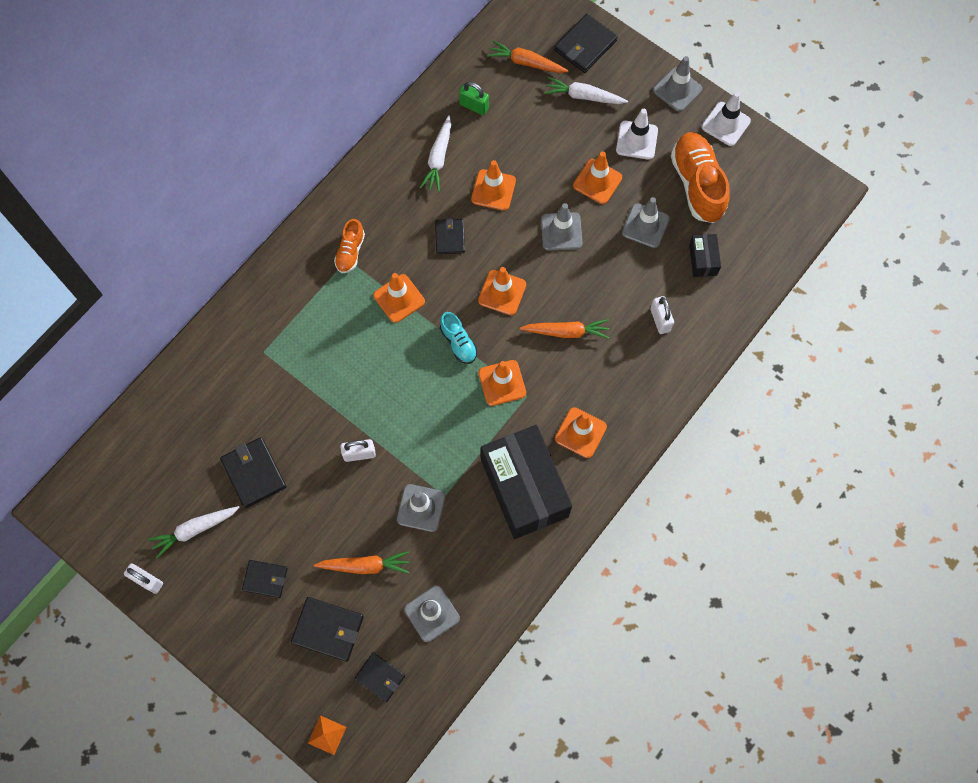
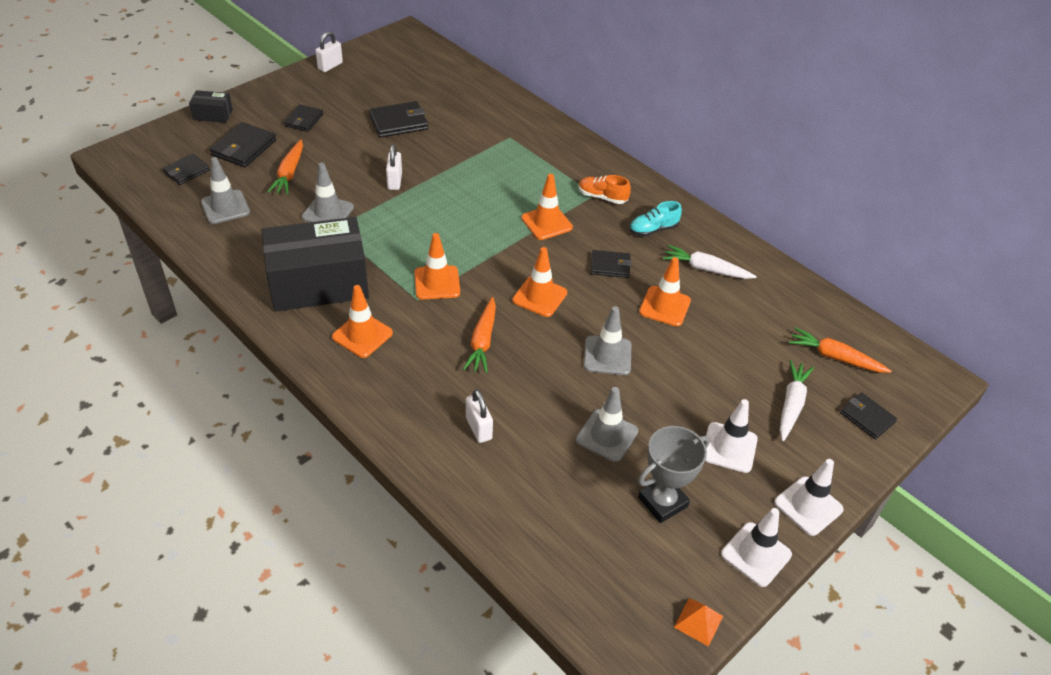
camera: 95 degrees right, 25 degrees down
white carrot [148,506,240,559] -> none
orange pyramid [308,715,346,755] -> orange pyramid moved to [674,598,723,646]
turquoise shoe [440,312,477,364] -> turquoise shoe moved to [629,201,682,237]
green padlock [459,82,489,115] -> none
orange carrot [487,40,569,73] -> orange carrot turned 90 degrees counterclockwise [789,327,892,373]
black wallet [554,14,618,73] -> black wallet [840,393,897,439], size x0.66
orange traffic cone [573,151,622,204] -> none
white padlock [650,296,674,334] -> white padlock turned 75 degrees clockwise [466,389,493,443]
grey traffic cone [653,56,702,112] -> white traffic cone [774,459,844,536]
orange shoe [671,132,730,223] -> grey trophy [638,426,709,523]
black box [689,234,721,277] -> black box moved to [189,90,233,123]

